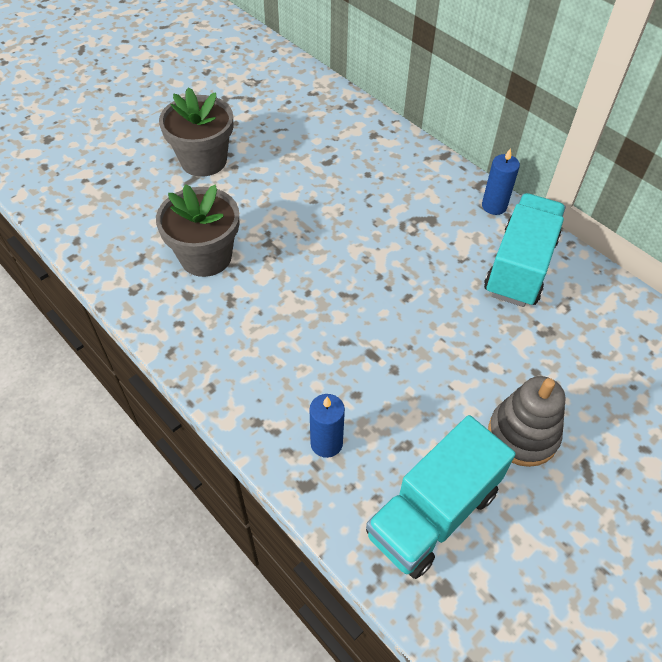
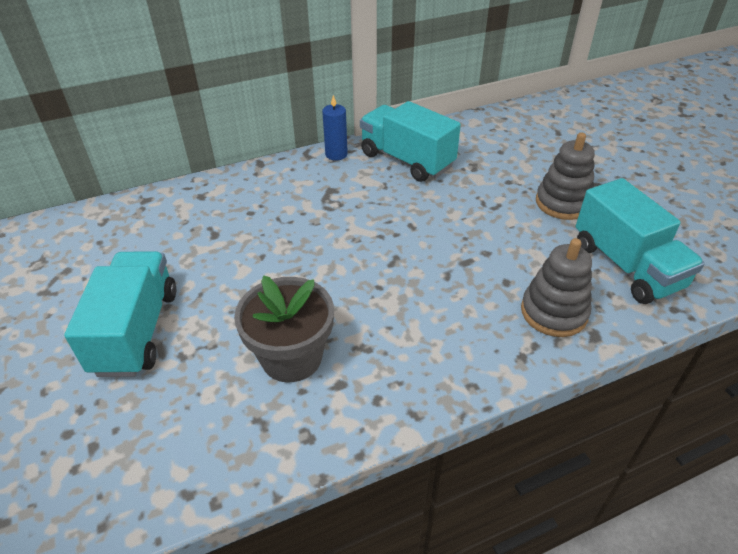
camera: 70 degrees left, 10 degrees down
grey flower pot [159,87,233,177] -> turquoise truck [64,251,176,377]
blue candle [309,394,345,458] -> grey stacking toy [521,238,592,337]

